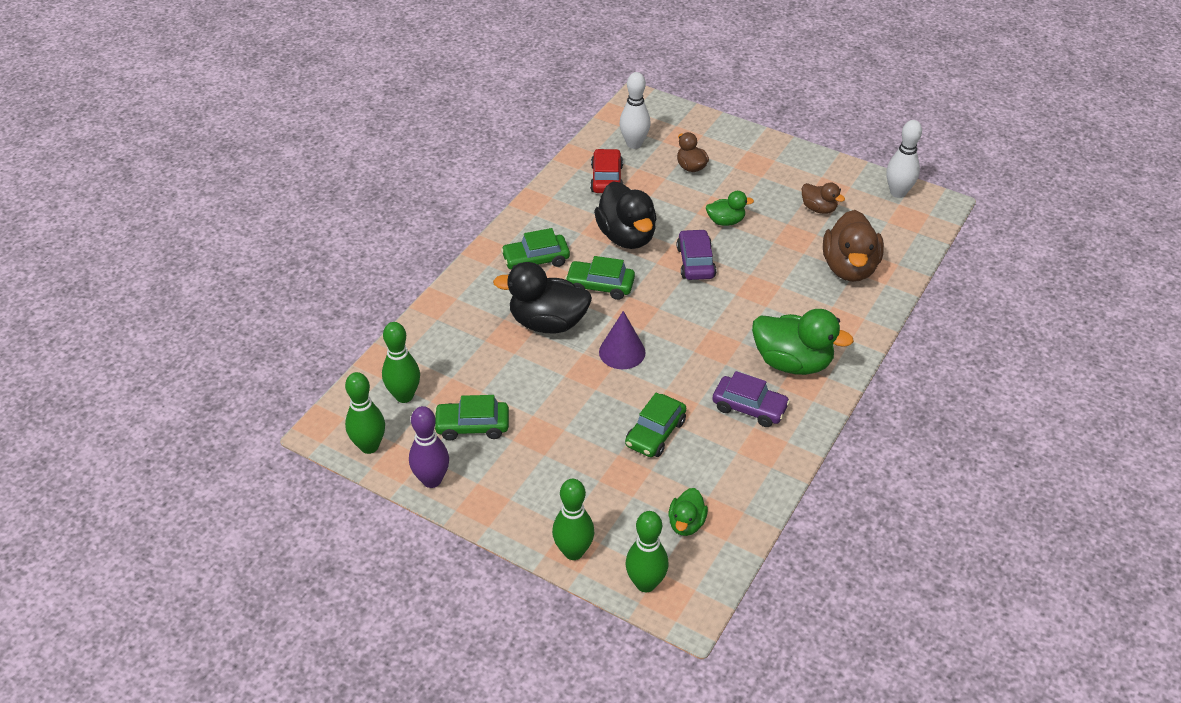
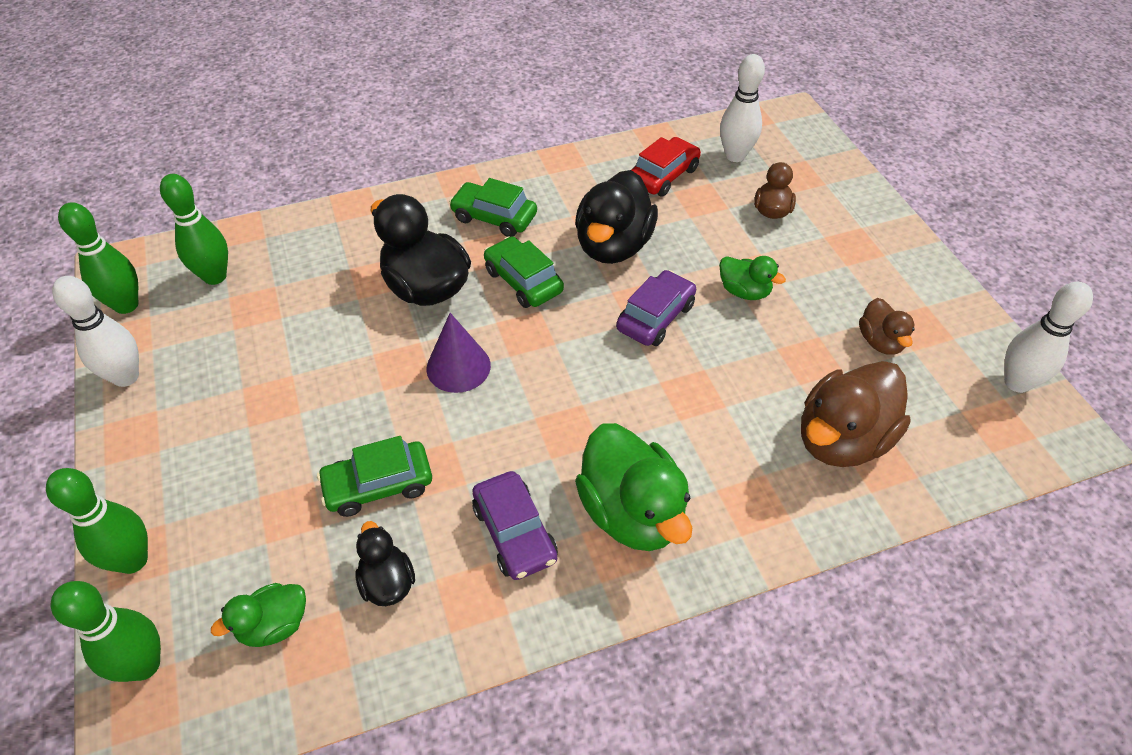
camera: 40 degrees right, 5 degrees up
purple bowling pin [409,406,449,488] -> white bowling pin [52,276,139,387]
green car [434,395,509,441] -> none
none -> black duck [355,521,415,606]

